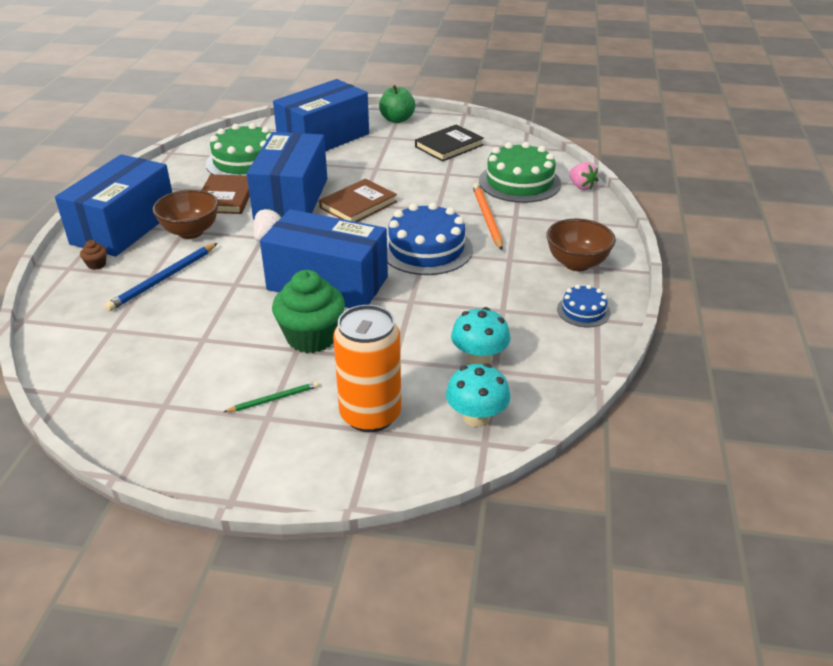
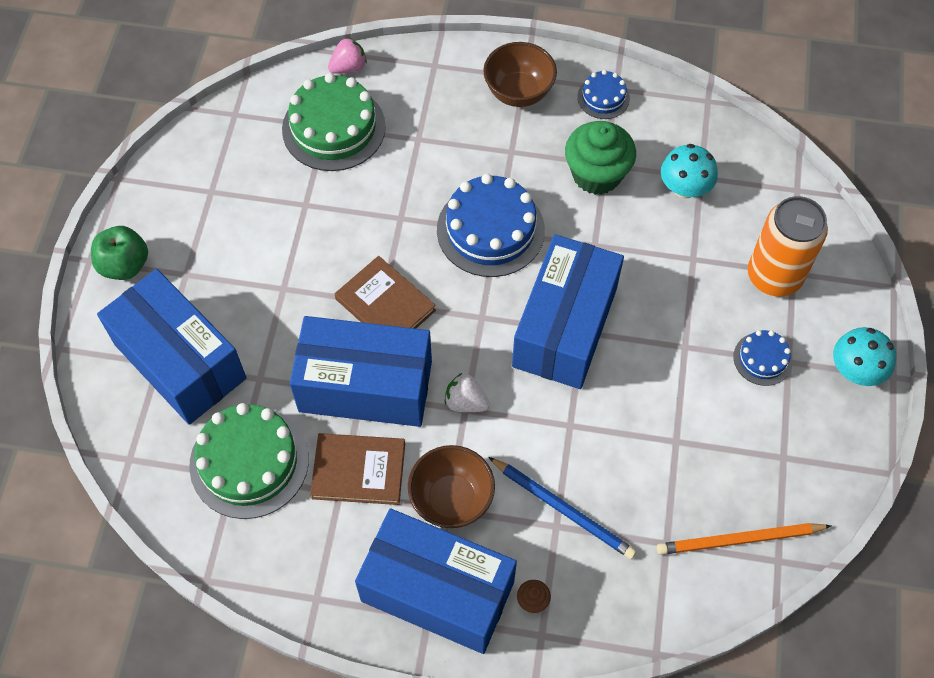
camera: 90 degrees left, 25 degrees up
green pencil [224,382,319,412] -> blue cake [733,330,793,386]
green cupcake [272,270,345,353] -> green cupcake moved to [565,121,636,195]
black book [415,124,484,162] -> none
turquoise mushroom [446,363,510,427] -> turquoise mushroom moved to [833,327,896,386]
orange pencil [472,183,503,250] -> orange pencil moved to [657,523,831,555]

